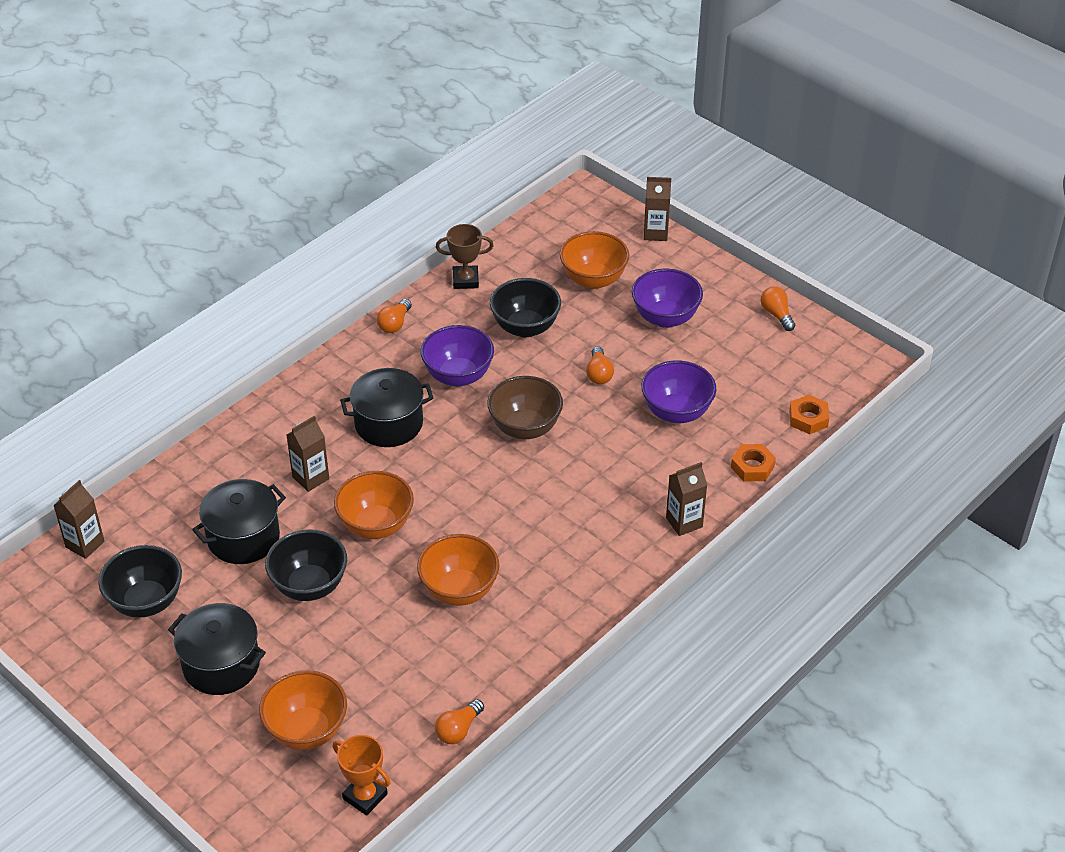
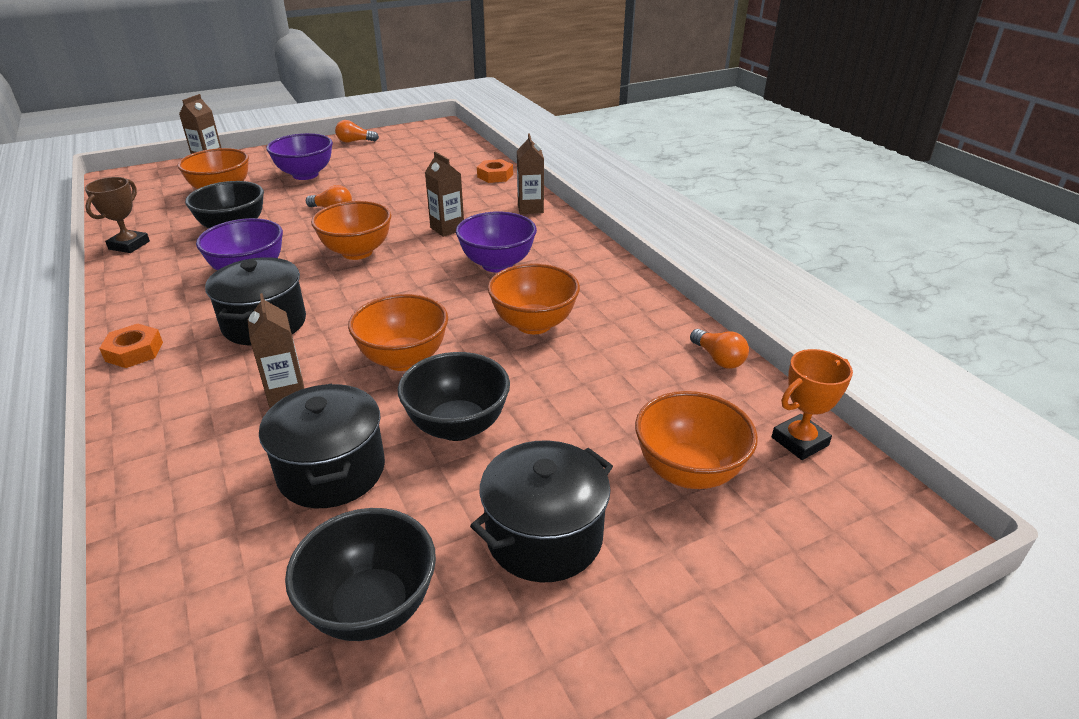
camera: 70 degrees left, 10 degrees down
brown carton [53,480,104,559] -> brown carton moved to [425,151,464,237]
orange light bulb [377,299,412,333] -> none
brown bowl [487,376,563,439] -> orange bowl [311,201,392,260]
purple bowl [641,360,716,423] -> purple bowl moved to [456,212,537,272]
orange nut [789,395,829,434] -> orange nut moved to [99,324,163,368]

